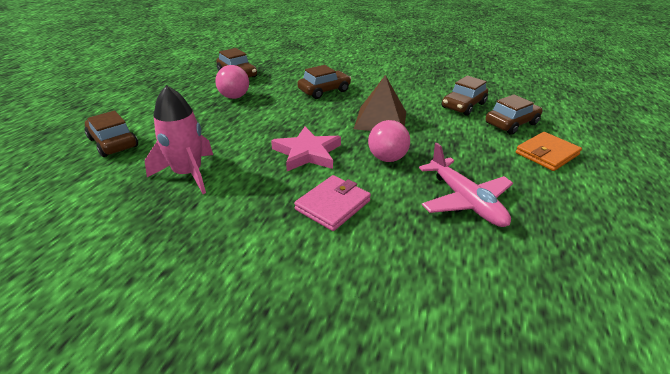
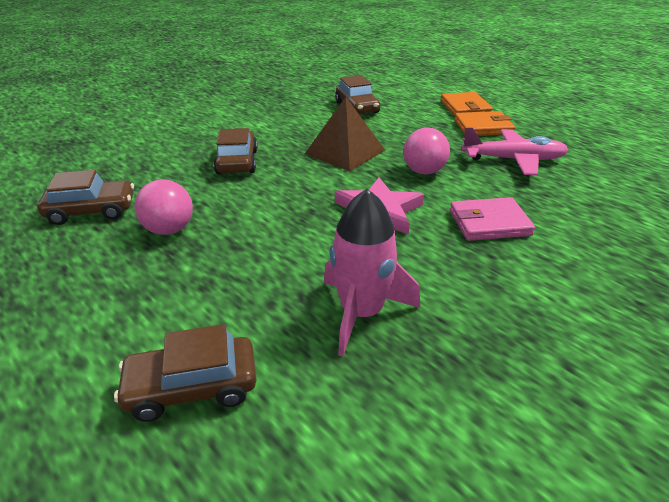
camera: 60 degrees left, 0 degrees up
pink wallet [294,175,371,231] -> pink wallet turned 75 degrees counterclockwise [450,197,535,241]
brown car [486,94,543,135] -> none
none -> orange wallet [454,111,515,136]

